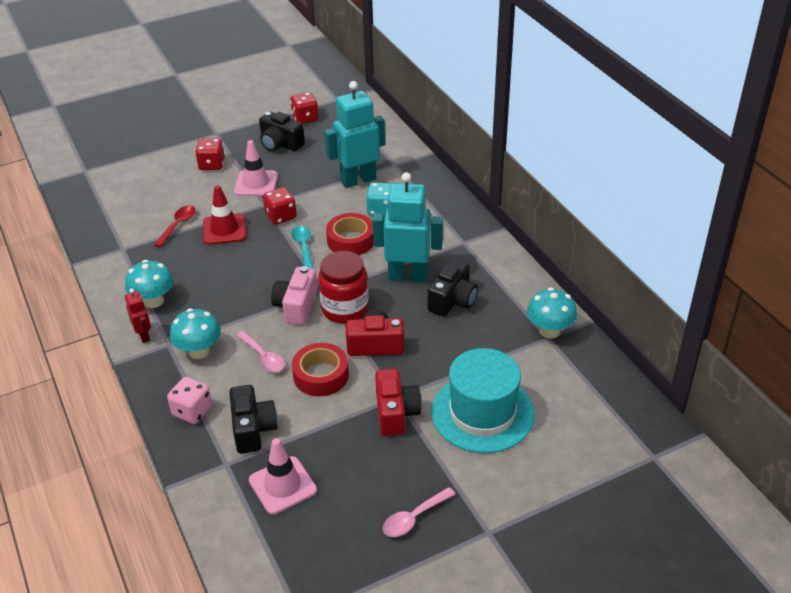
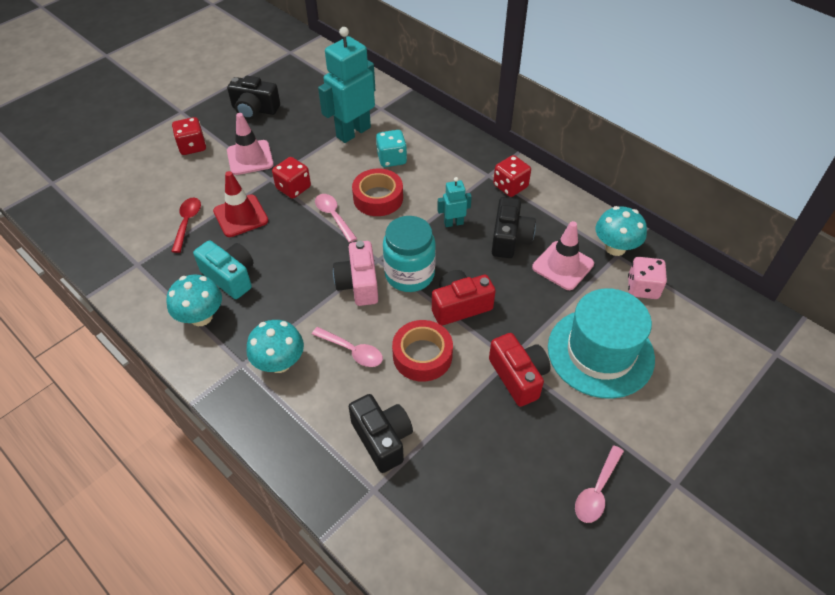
camera: 20 degrees left, 10 degrees up
red robot [125,288,151,343] -> none
pink dice [167,377,212,424] -> pink dice moved to [628,257,667,299]
pink traffic cone [249,438,317,515] -> pink traffic cone moved to [532,221,594,290]
red dice [290,92,319,124] -> red dice moved to [493,155,531,197]
turquoise spoon [291,226,314,269] -> pink spoon [315,194,357,243]
red jar [318,251,369,323] -> turquoise jar [383,216,436,292]
turquoise robot [372,172,443,282] -> turquoise robot [437,177,472,227], size x0.48
none -> turquoise camera [193,240,254,299]

